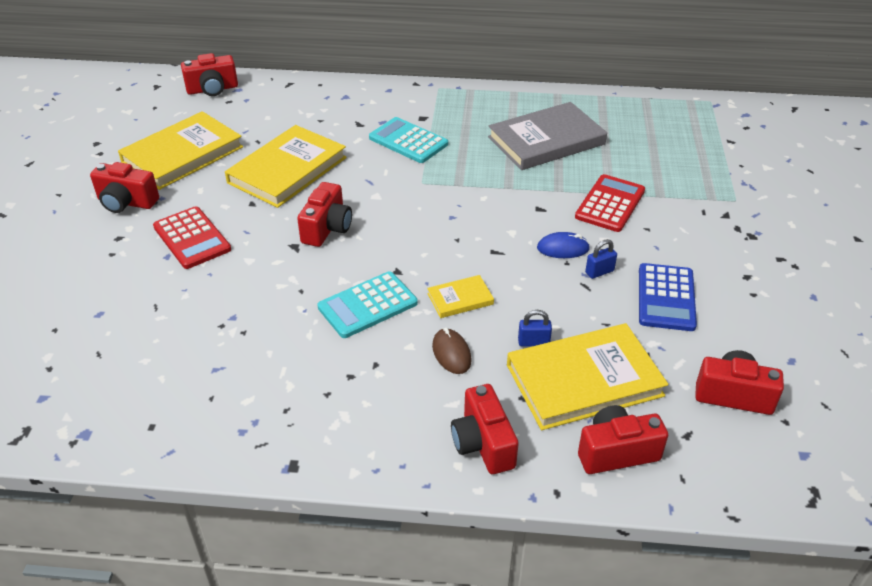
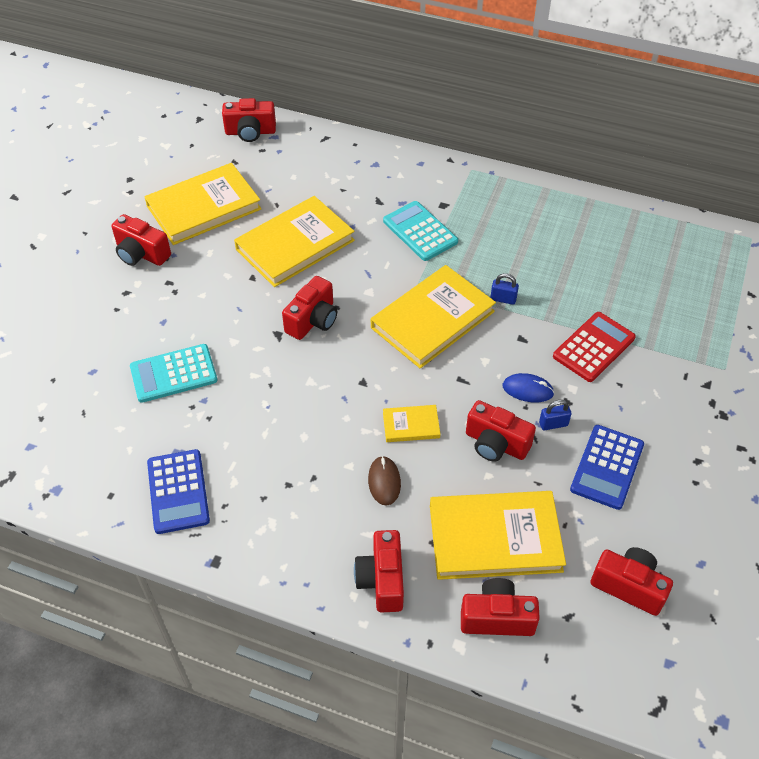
camera: 15 degrees right, 10 degrees up
red calculator [153,206,231,269] -> none
turquoise calculator [317,271,418,338] -> turquoise calculator moved to [130,344,217,403]
grey book [488,102,607,170] -> none
blue padlock [518,310,552,346] -> blue padlock moved to [490,273,519,305]
none -> blue calculator [147,449,210,534]
none -> yellow book [371,265,496,369]
none -> red camera [466,400,536,462]

